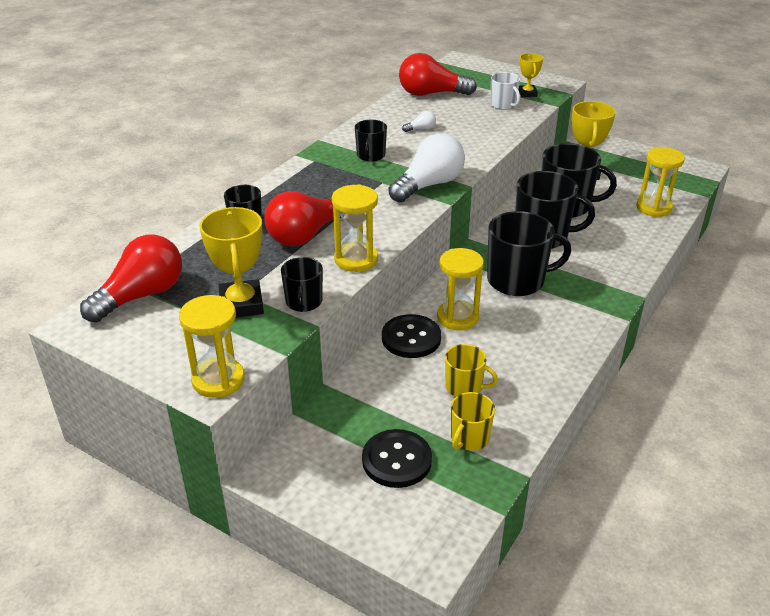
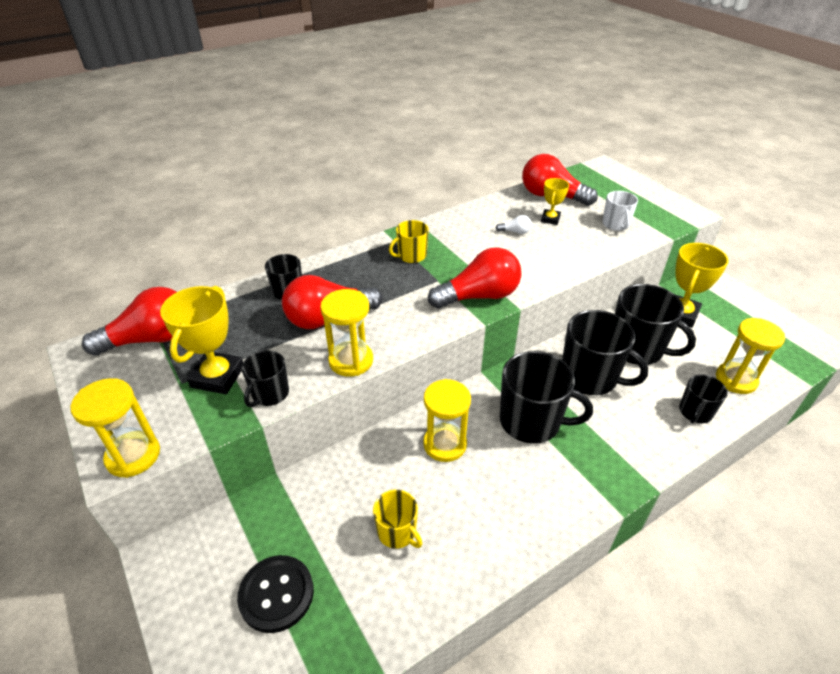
camera: 25 degrees right, 5 degrees up
black mug [355,120,387,162] -> black mug moved to [679,374,728,423]
black button [382,314,441,358] -> none
white light bulb [388,133,465,203] -> red light bulb [428,247,522,309]
yellow mug [451,392,495,451] -> yellow mug moved to [389,220,429,263]
yellow trophy [518,53,543,97] -> yellow trophy moved to [541,178,569,225]

